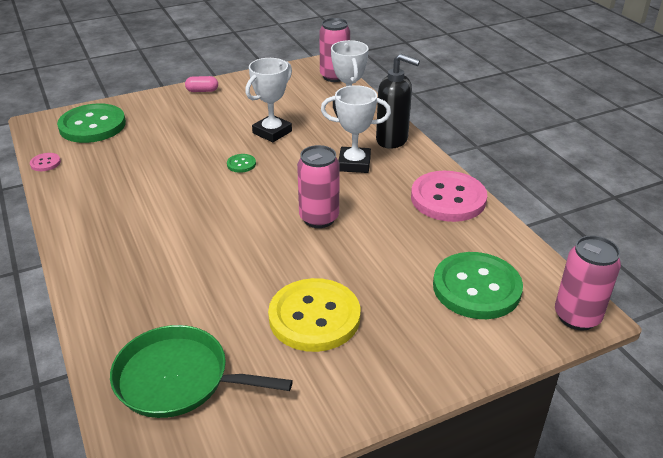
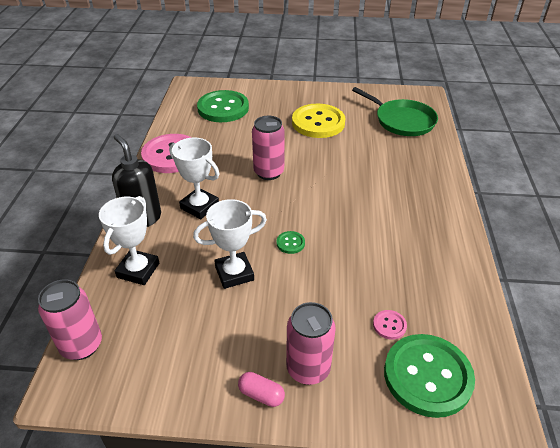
camera: 150 degrees left, 5 degrees up
pink button [30,153,61,171] -> pink button moved to [373,310,407,340]
pink can [555,235,621,330] -> pink can moved to [286,302,336,385]

